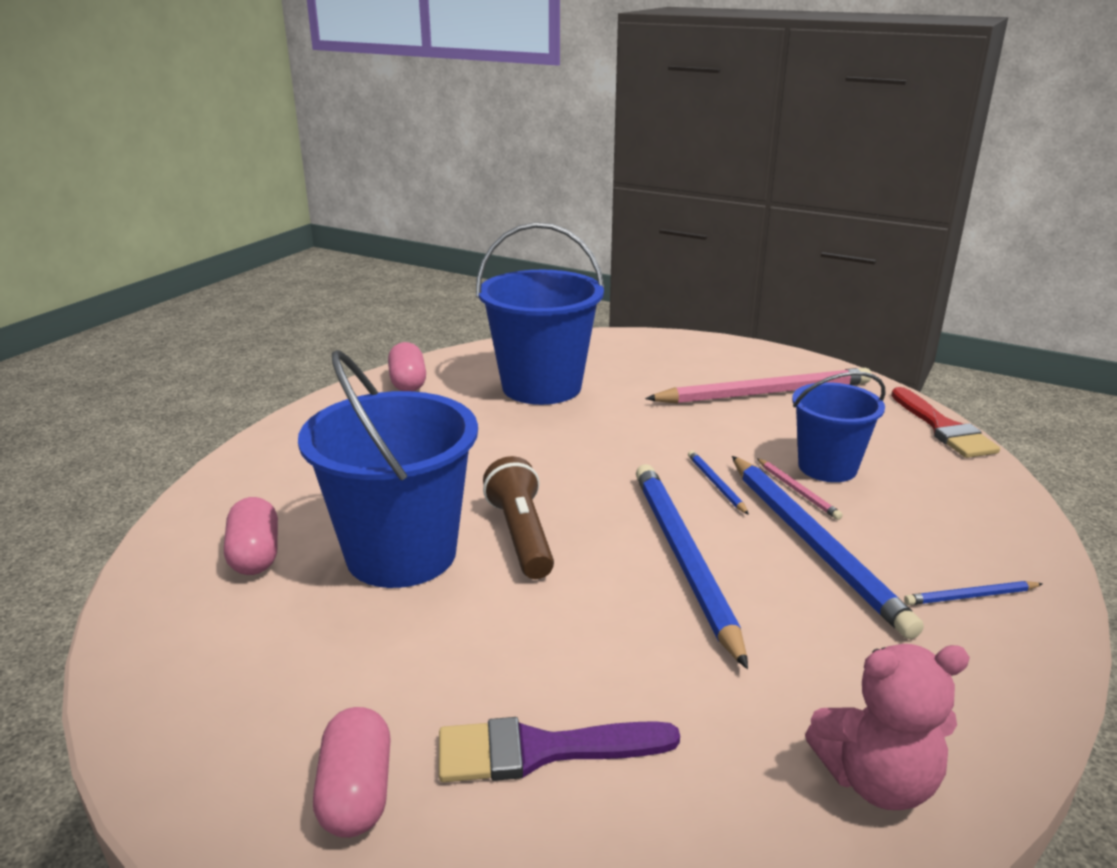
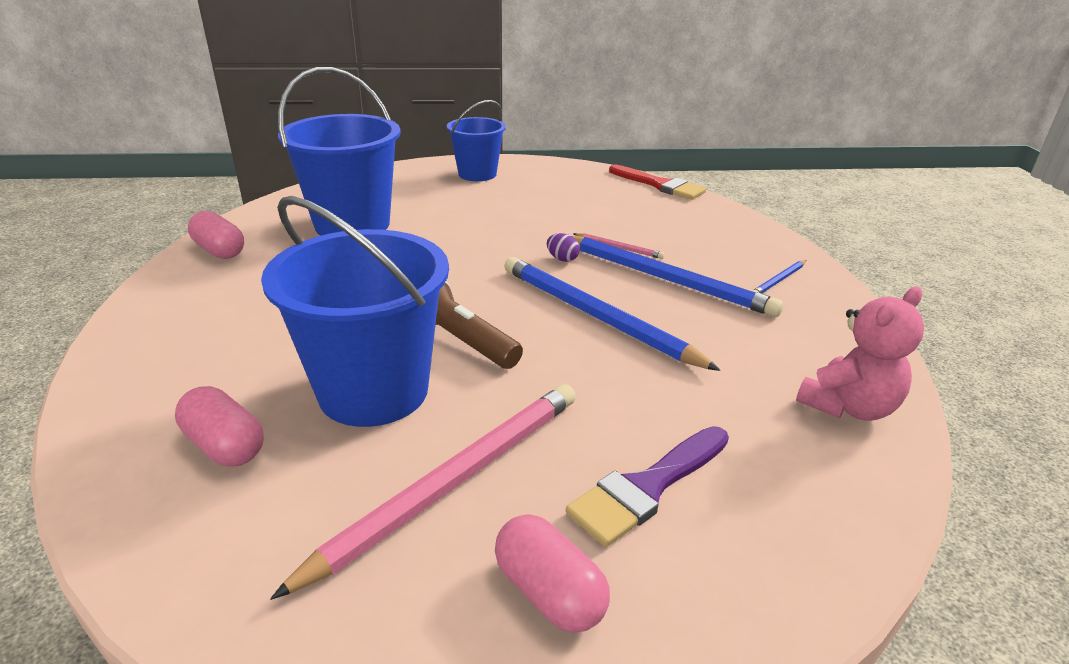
camera: 35 degrees left, 5 degrees up
pink pencil [645,368,871,404] -> pink pencil moved to [270,384,576,600]
blue pencil [688,450,749,515] -> purple egg [547,233,580,262]
blue bucket [792,372,886,482] -> blue bucket moved to [447,100,506,181]

